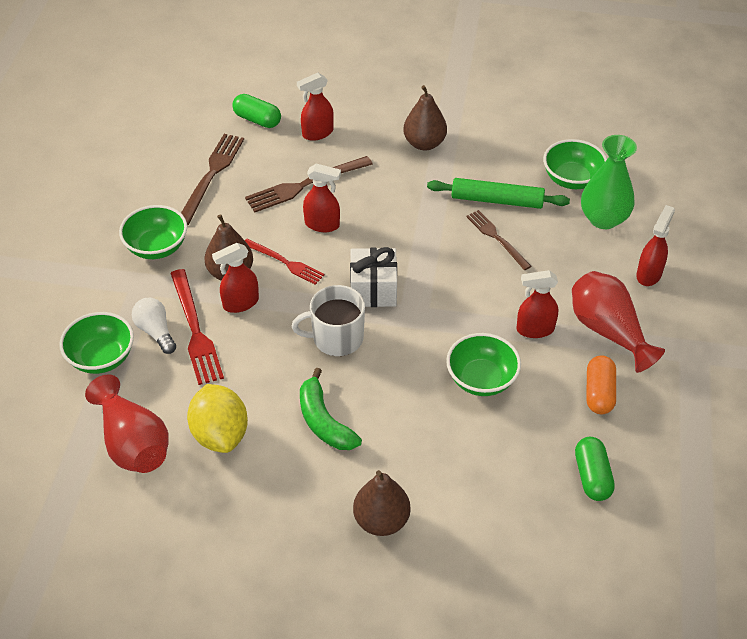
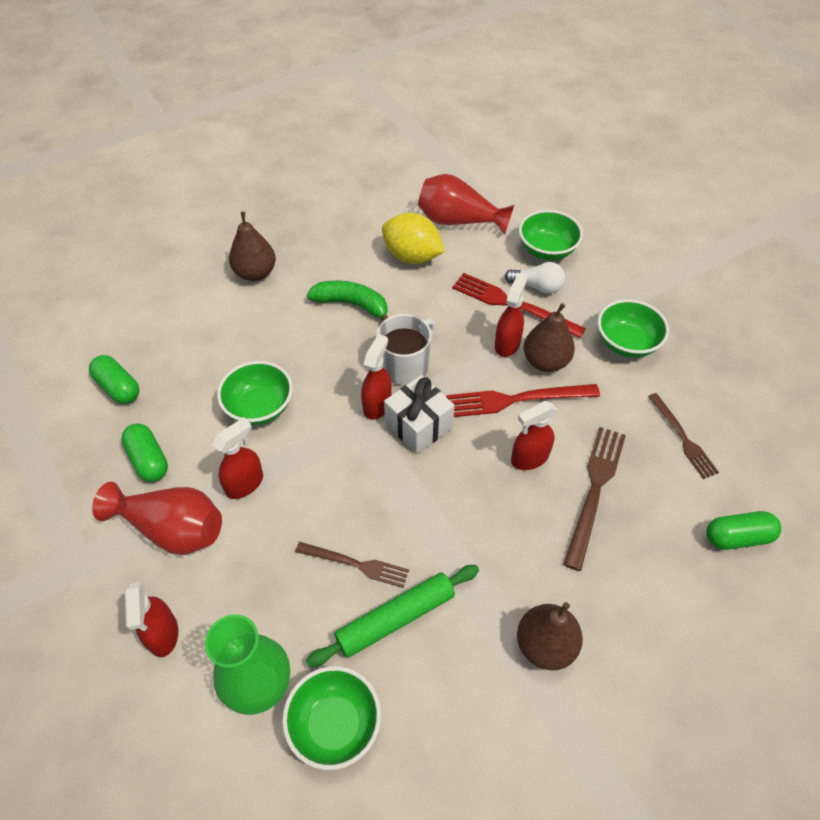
camera: 140 degrees right, 5 degrees up
brown fork [181,134,244,225] -> brown fork [648,393,719,479], size x0.66
red fork [245,239,325,285] -> red fork [446,384,600,417], size x1.52
red spray bottle [297,73,334,141] -> red spray bottle moved to [361,334,392,420]
orange capsule [586,355,616,414] -> green capsule [121,424,168,482]

